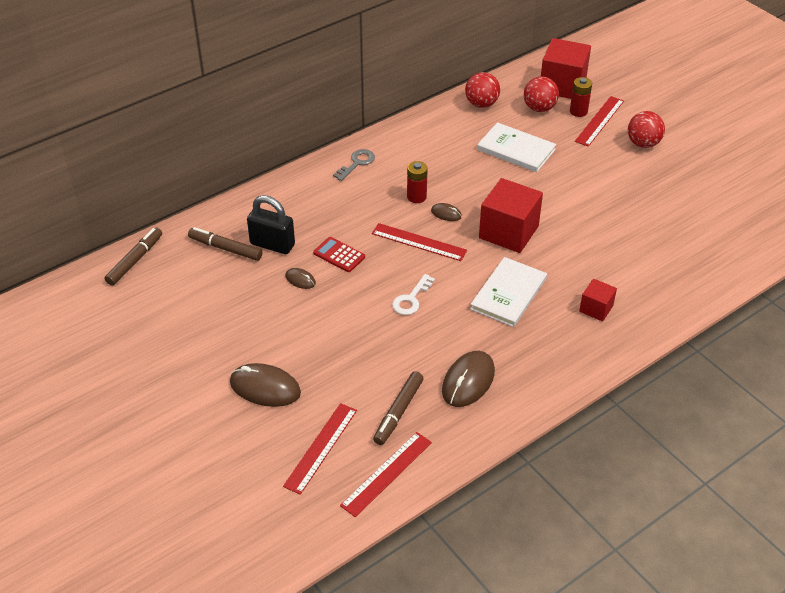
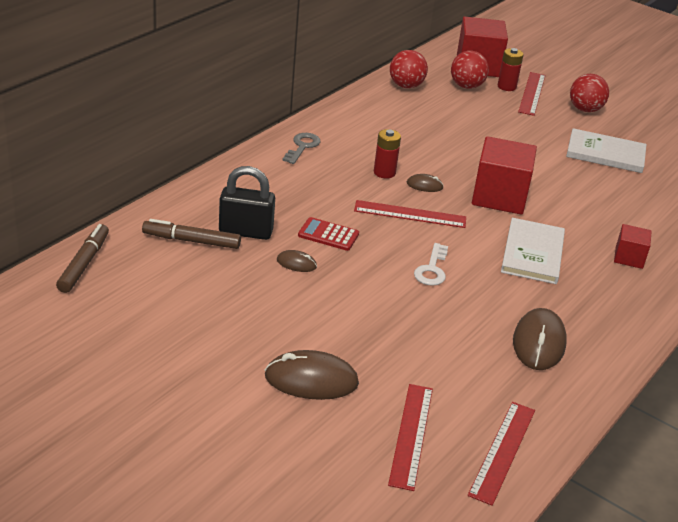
camera: 20 degrees left, 10 degrees down
brown marker [373,371,424,445] -> none
white book [477,122,556,172] -> white book moved to [566,128,646,173]

